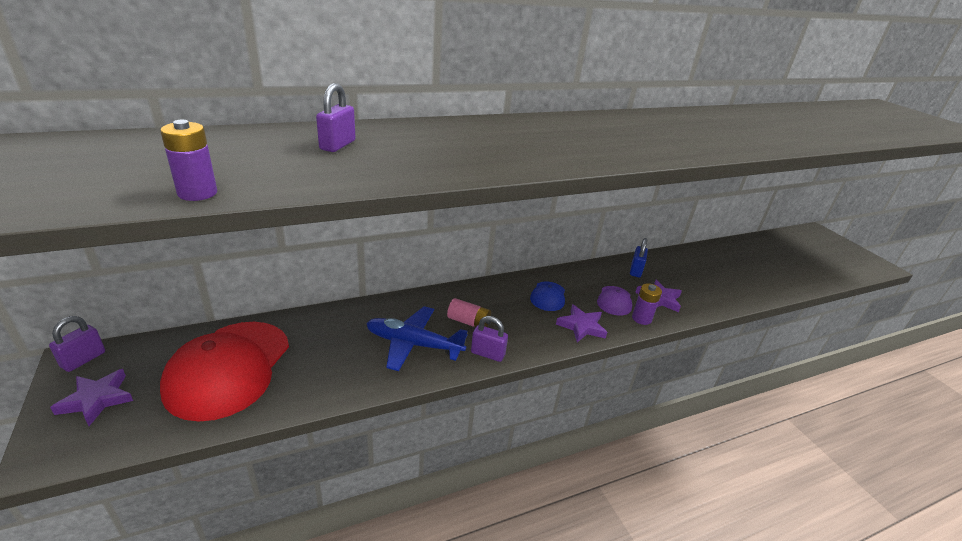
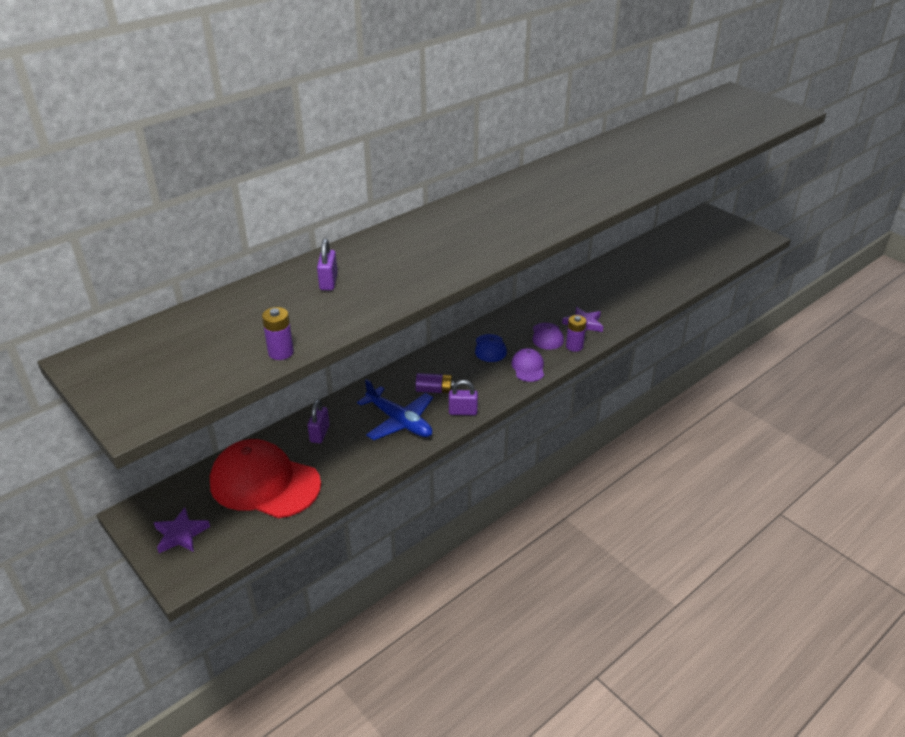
camera: 15 degrees left, 5 degrees up
purple padlock [49,316,105,372] -> purple padlock moved to [308,399,330,443]
red cap [160,322,289,421] -> red cap turned 120 degrees clockwise [210,439,321,518]
blue plane [366,306,468,371] -> blue plane turned 135 degrees counterclockwise [357,379,433,440]
pink battery [447,298,491,327] -> purple battery [416,373,455,394]
purple star [556,304,607,342] -> purple cap [511,348,544,382]
blue padlock [630,238,648,277] -> none

